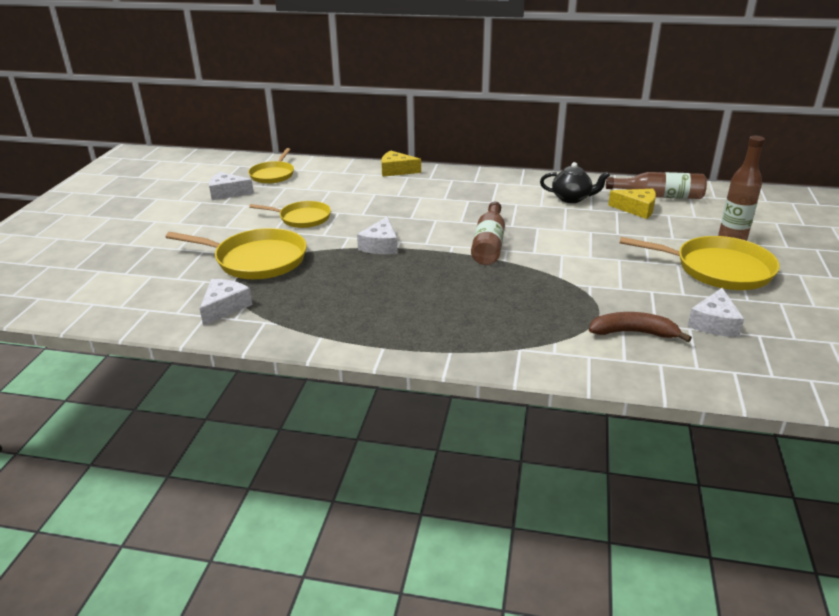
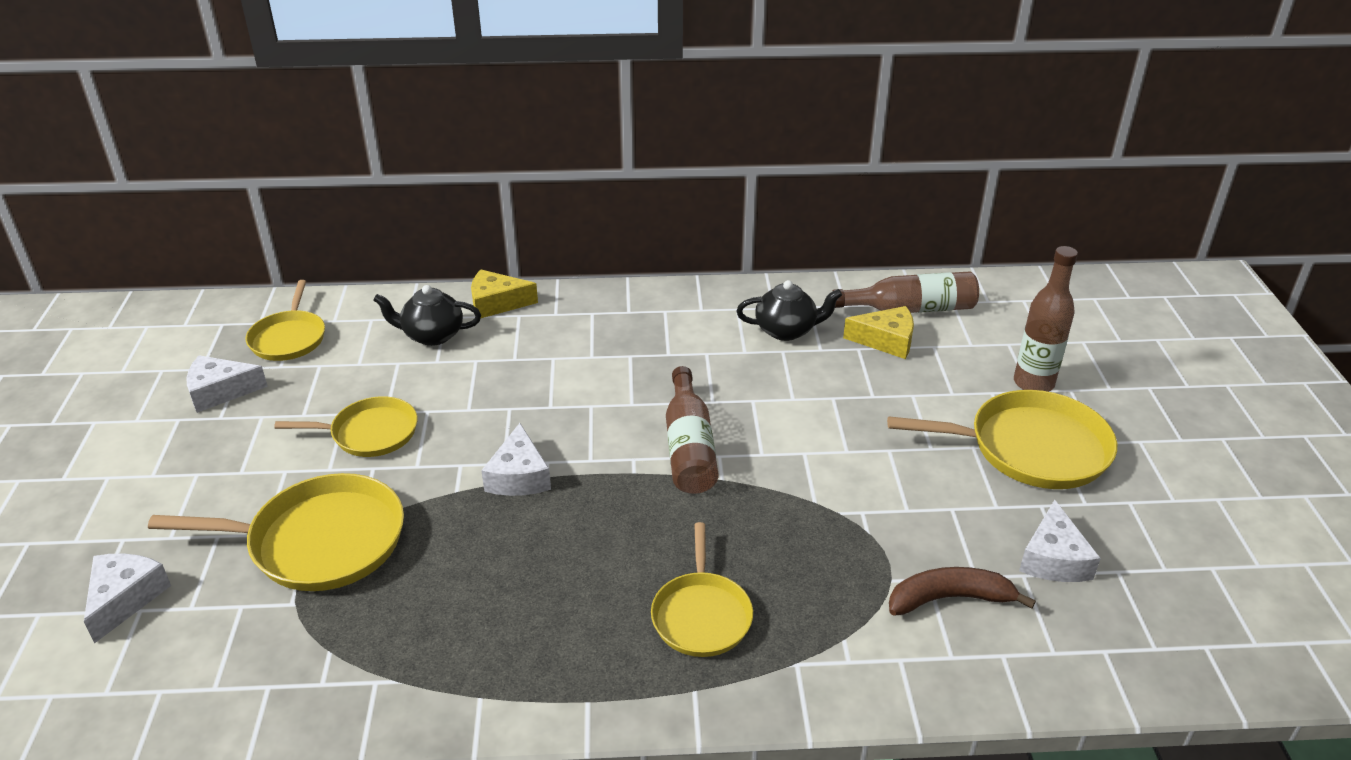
camera: 15 degrees left, 5 degrees up
white cheese [200,279,252,326] -> white cheese moved to [84,553,171,643]
none -> black teapot [374,285,481,346]
none -> yellow pan [651,522,753,657]

